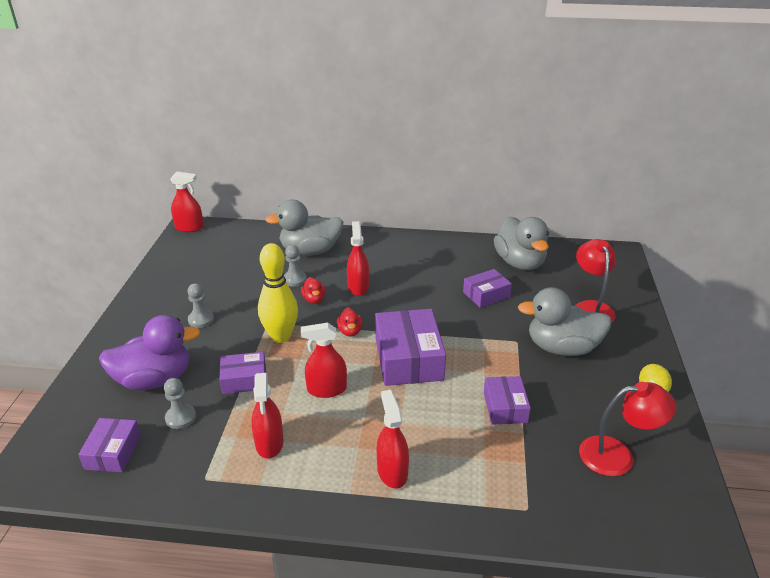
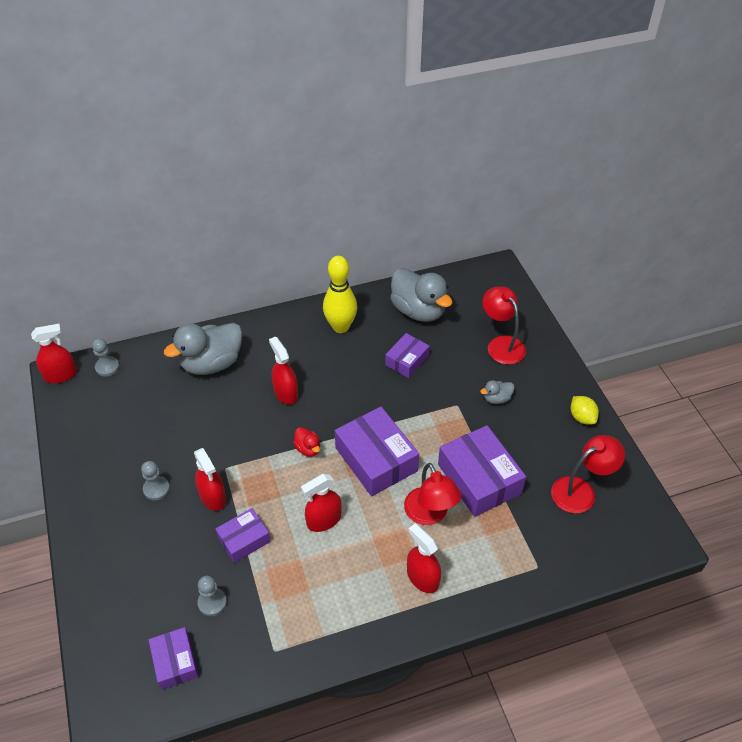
camera: 25 degrees left, 15 degrees up
purple duck [99,315,201,390] -> none
red spray bottle [251,373,284,459] -> red spray bottle moved to [194,448,226,511]
yellow bowling pin [258,243,298,343] -> yellow bowling pin moved to [323,256,357,333]
grey pawn [284,245,307,287] -> grey pawn moved to [92,338,119,377]
red duck [301,277,325,304] -> none
purple box [484,376,531,425] -> purple box [438,425,526,517], size x1.75
grey duck [518,287,612,356] -> grey duck [480,380,514,404], size x0.45
none -> red lamp [404,463,461,525]

